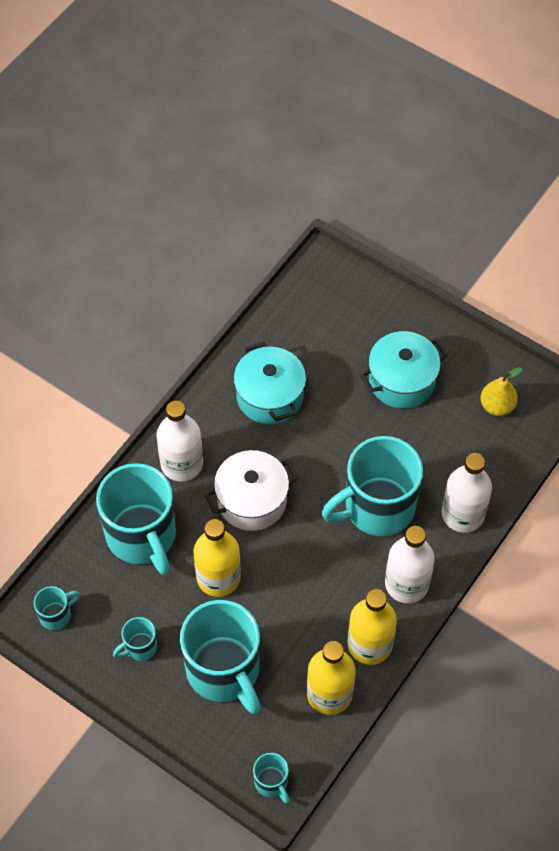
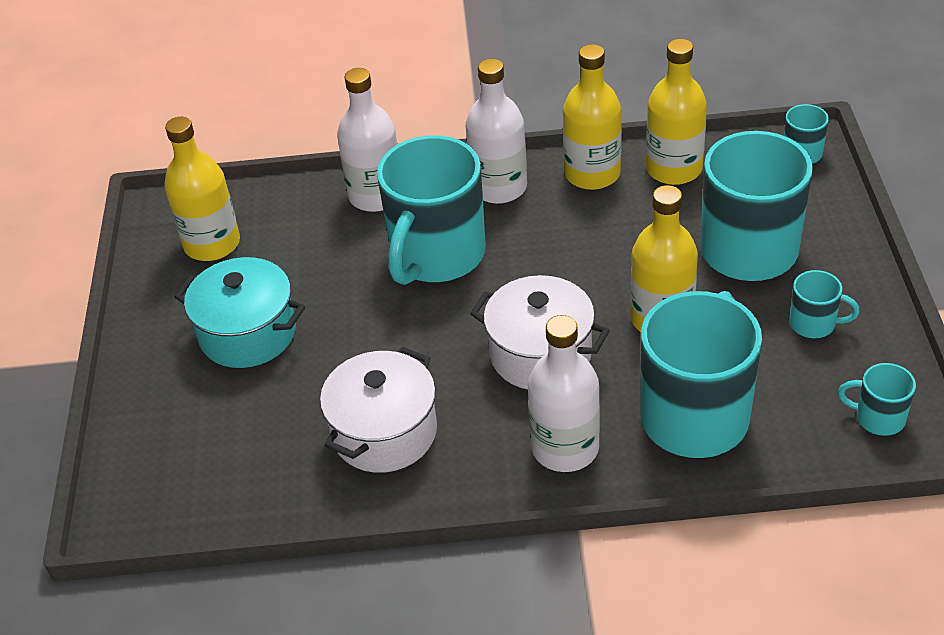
camera: 125 degrees left, 15 degrees down
turquoise pot [234,342,306,424] -> white pot [320,347,437,473]
turquoise mug [322,436,423,536] -> turquoise mug turned 90 degrees clockwise [377,135,486,285]
yellow pear [480,367,522,416] -> yellow bottle [164,117,240,261]

